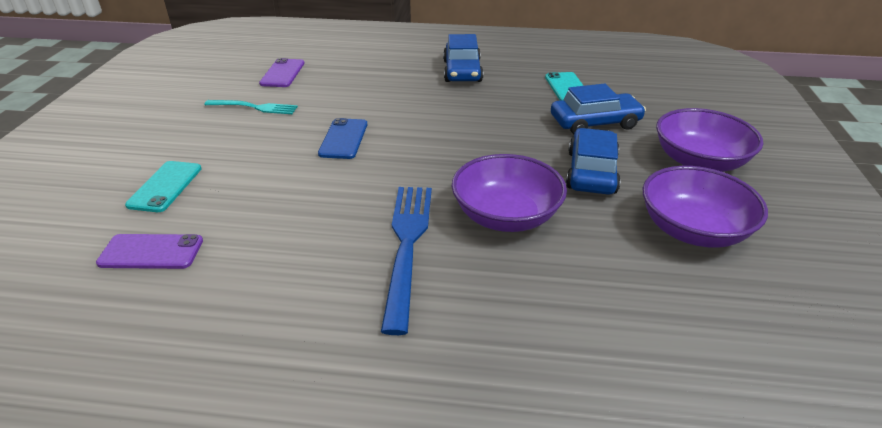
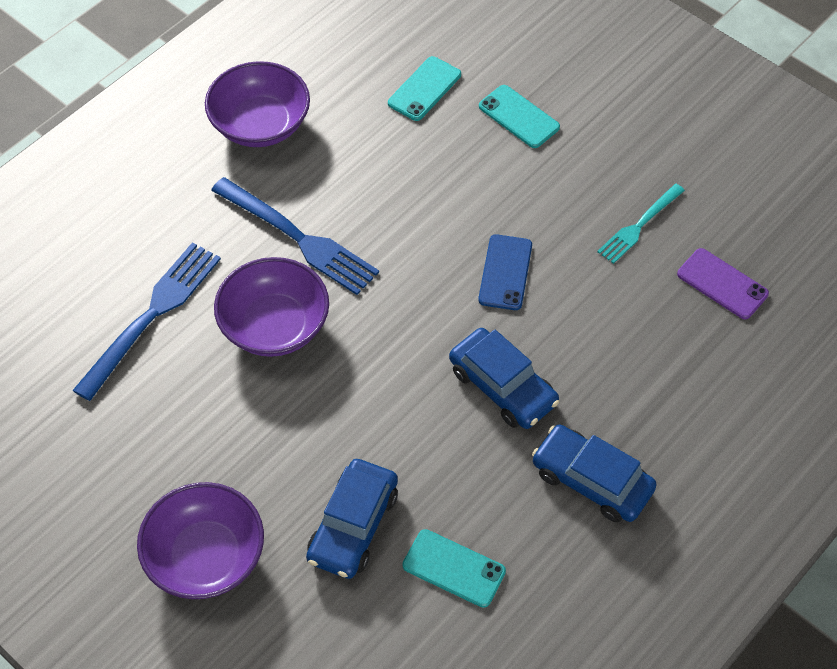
camera: 125 degrees right, 20 degrees up
purple phone [96,234,203,269] -> turquoise phone [388,56,461,121]
blue phone [318,118,367,159] -> blue phone turned 60 degrees clockwise [478,234,532,310]
blue car [566,128,621,195] -> blue car moved to [449,328,559,429]
purple bowl [643,166,768,248] -> purple bowl moved to [205,61,310,147]
none -> blue fork [72,242,221,401]

